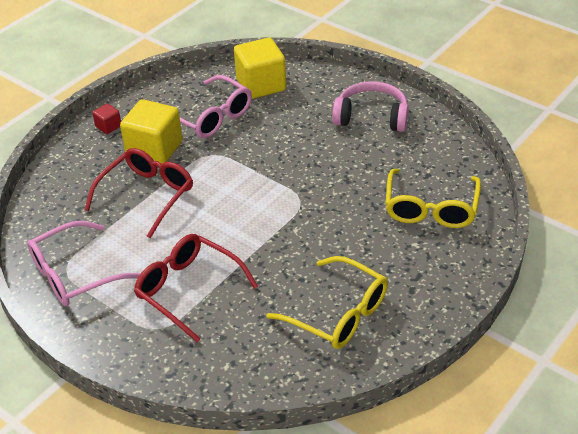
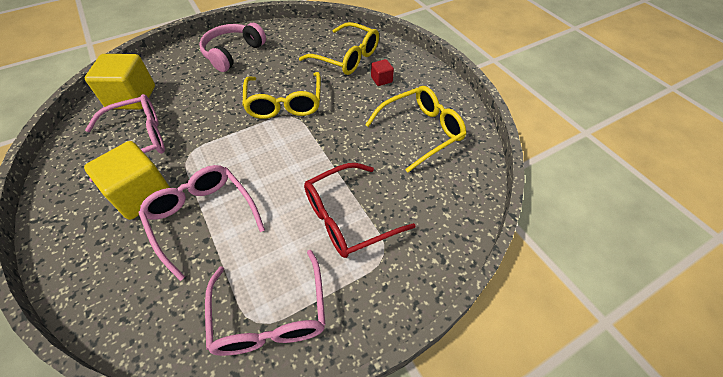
camera: 70 degrees left, 10 degrees up
red glasses [84,148,193,238] -> pink glasses [139,165,265,281]
red cube [92,103,121,134] -> red cube moved to [371,59,394,86]
none -> yellow glasses [243,72,321,119]

